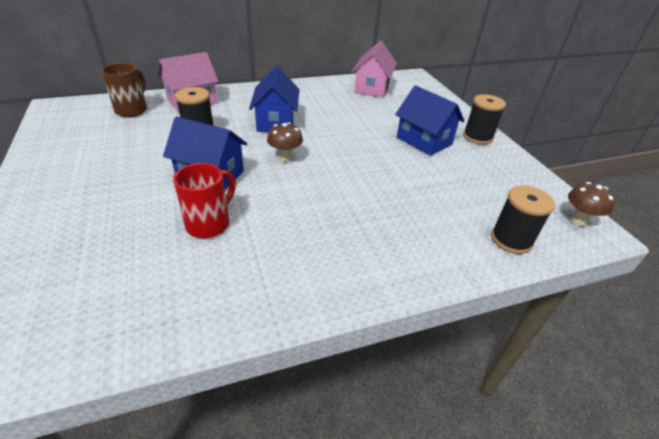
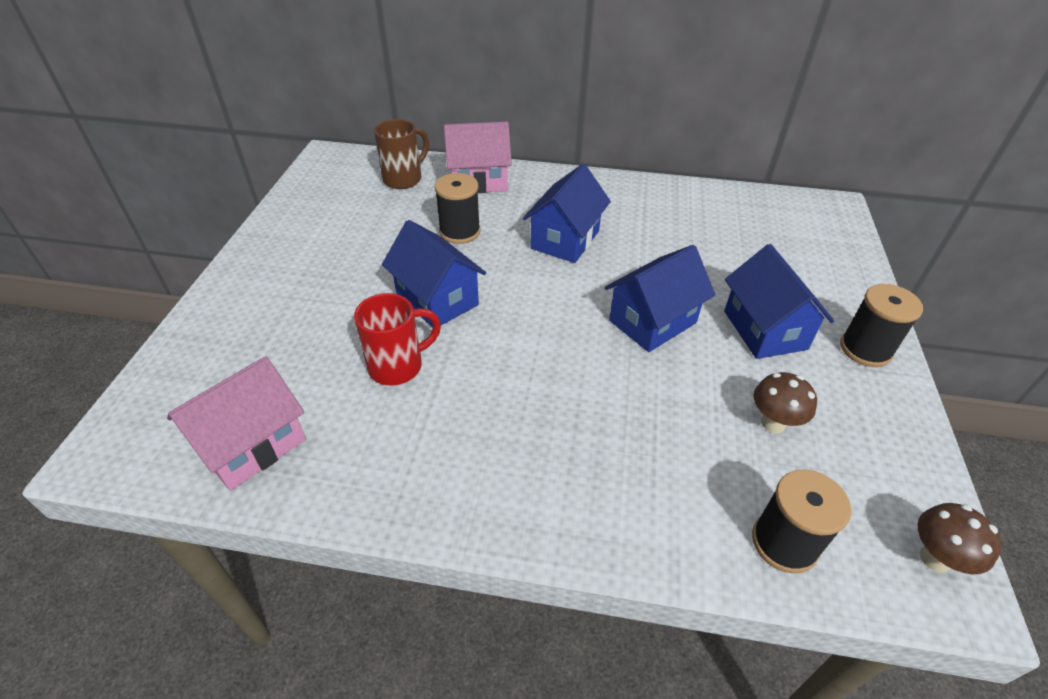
camera: 30 degrees right, 5 degrees up
brown mushroom [267,122,303,162] -> brown mushroom moved to [753,372,817,433]
pink house [352,41,397,98] -> pink house moved to [167,356,306,491]
none -> blue house [605,245,715,352]

